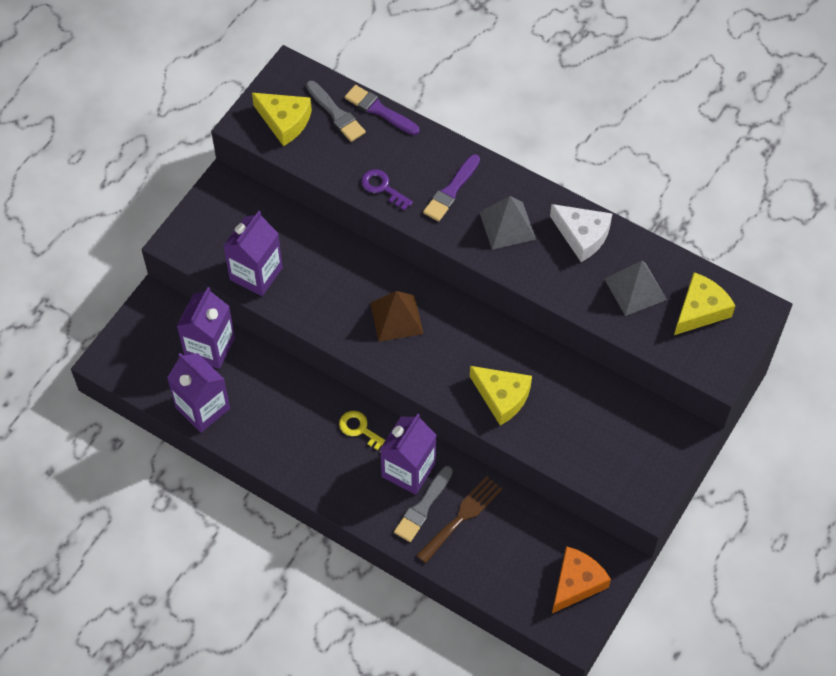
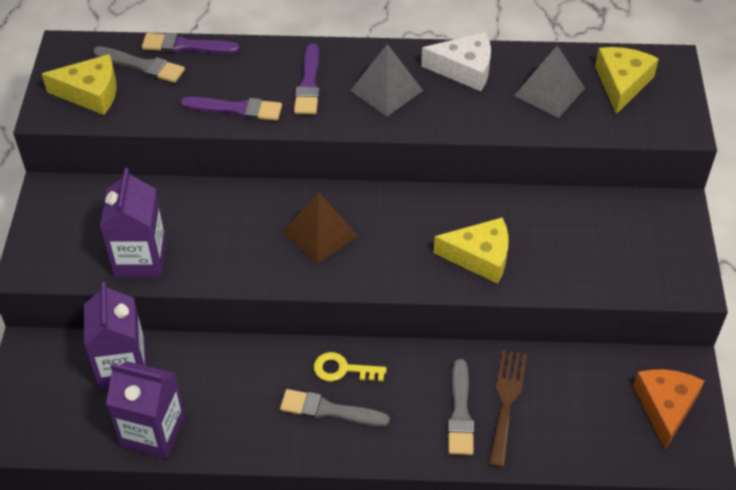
camera: 30 degrees left, 10 degrees down
purple key [361,169,413,210] -> purple brush [181,97,282,121]
purple carton [380,414,436,495] -> none
none -> grey brush [280,389,390,427]

